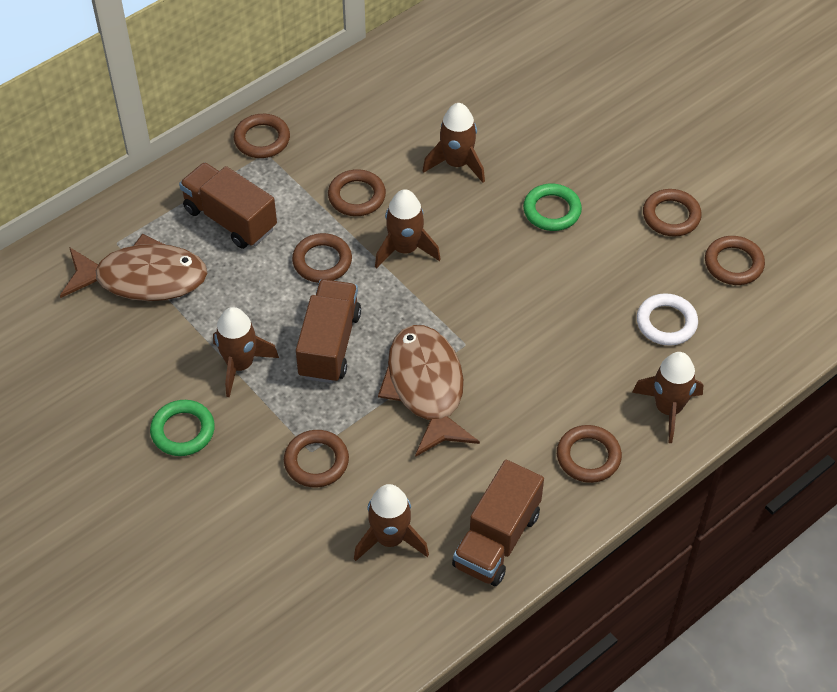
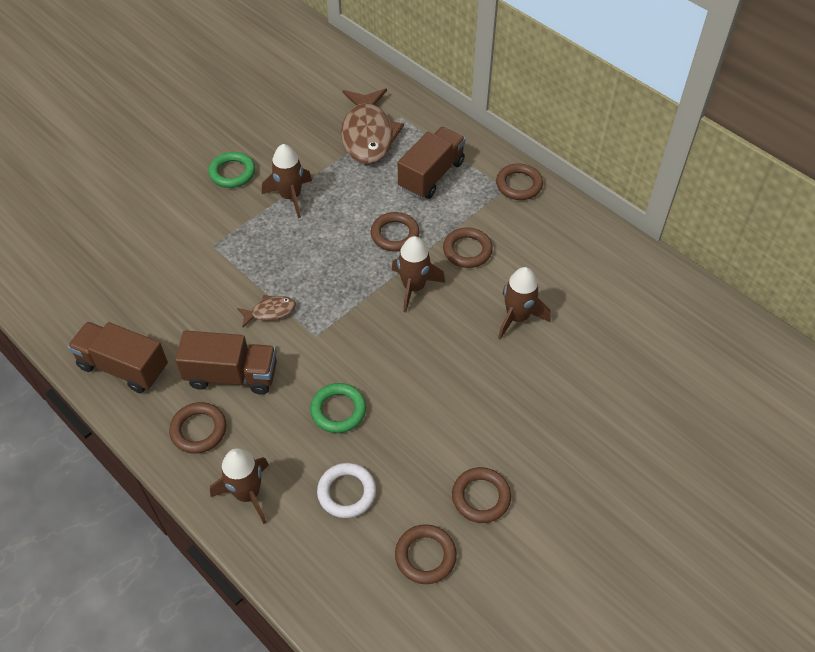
camera: 85 degrees right, 0 degrees up
brown ring [284,430,349,488] -> none
brown truck [296,279,361,383] -> brown truck moved to [175,330,277,395]
brown rocket [354,484,429,561] -> none
brown fish [378,325,480,457] -> brown fish [237,295,296,327], size x0.47
green ring [523,184,582,231] -> green ring moved to [310,383,366,433]

